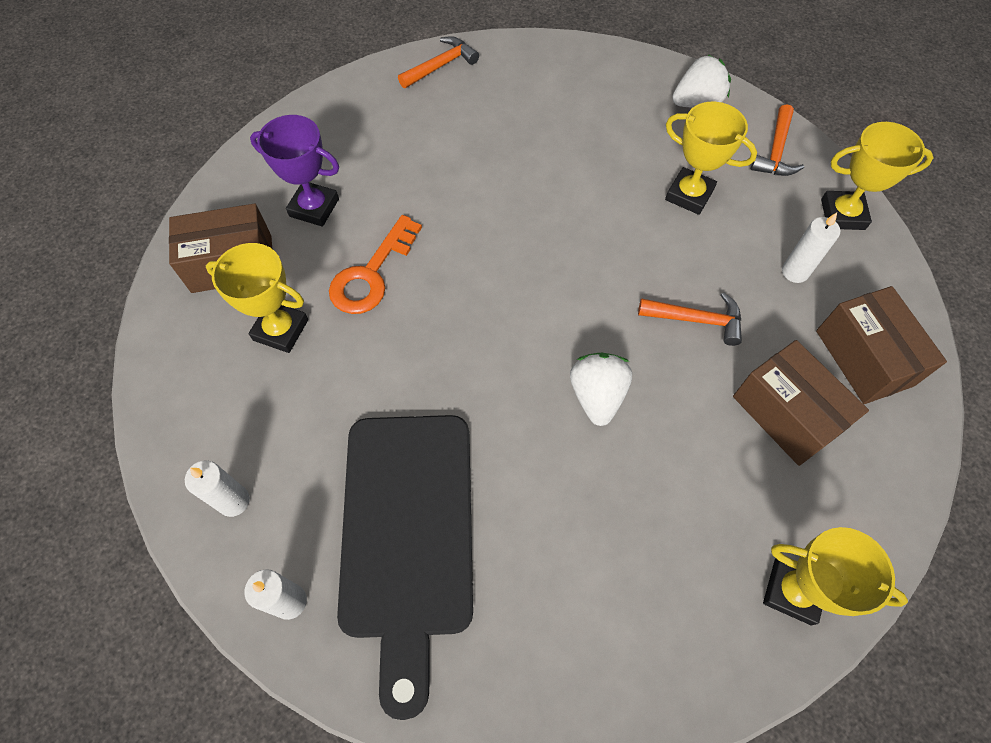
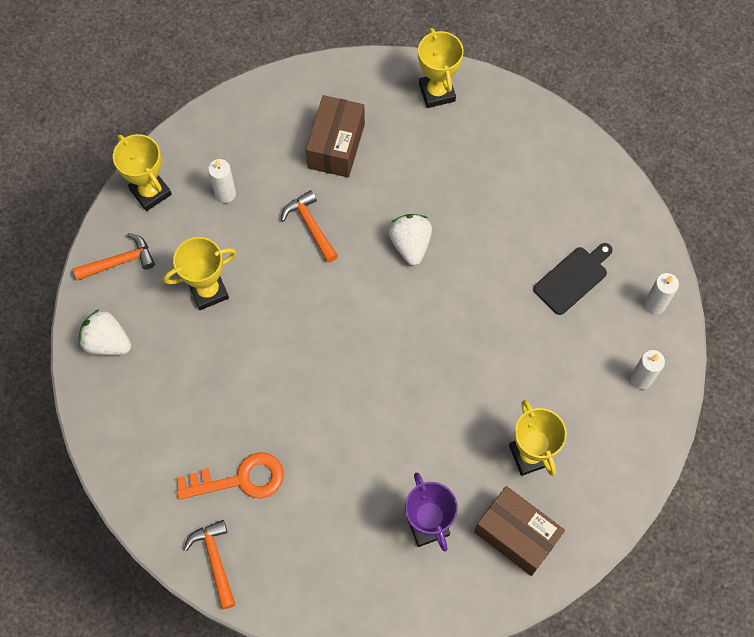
camera: 130 degrees left, 5 degrees up
orange key [329,215,422,314] -> orange key moved to [177,452,284,500]
black cutting board [337,415,473,720] -> black cutting board [533,243,613,315], size x0.48
orange hammer [398,36,479,88] -> orange hammer turned 60 degrees clockwise [184,520,236,609]
white strawberry [570,353,632,426] -> white strawberry turned 120 degrees clockwise [388,214,432,265]
yellow trophy [665,102,757,215] -> yellow trophy turned 75 degrees clockwise [164,237,237,310]
brown box [816,286,947,404] -> none

